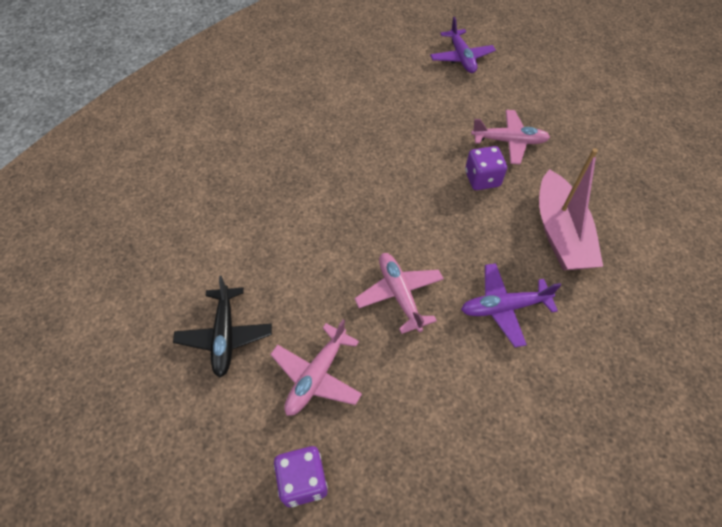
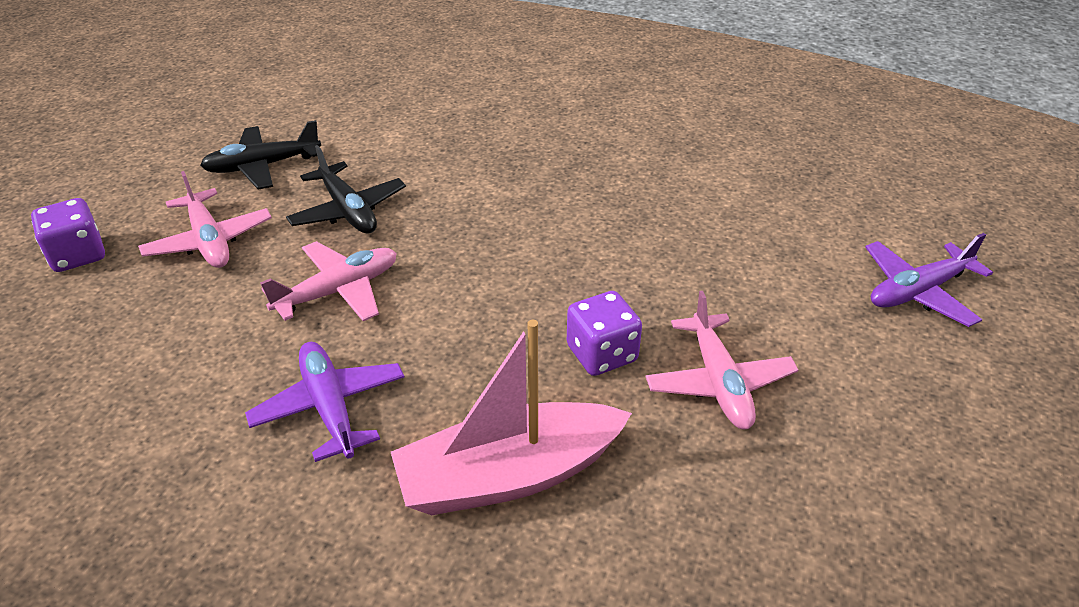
camera: 75 degrees right, 15 degrees down
pink plane [270,320,362,416] -> pink plane turned 135 degrees counterclockwise [138,171,272,268]
none -> black plane [286,145,406,234]

